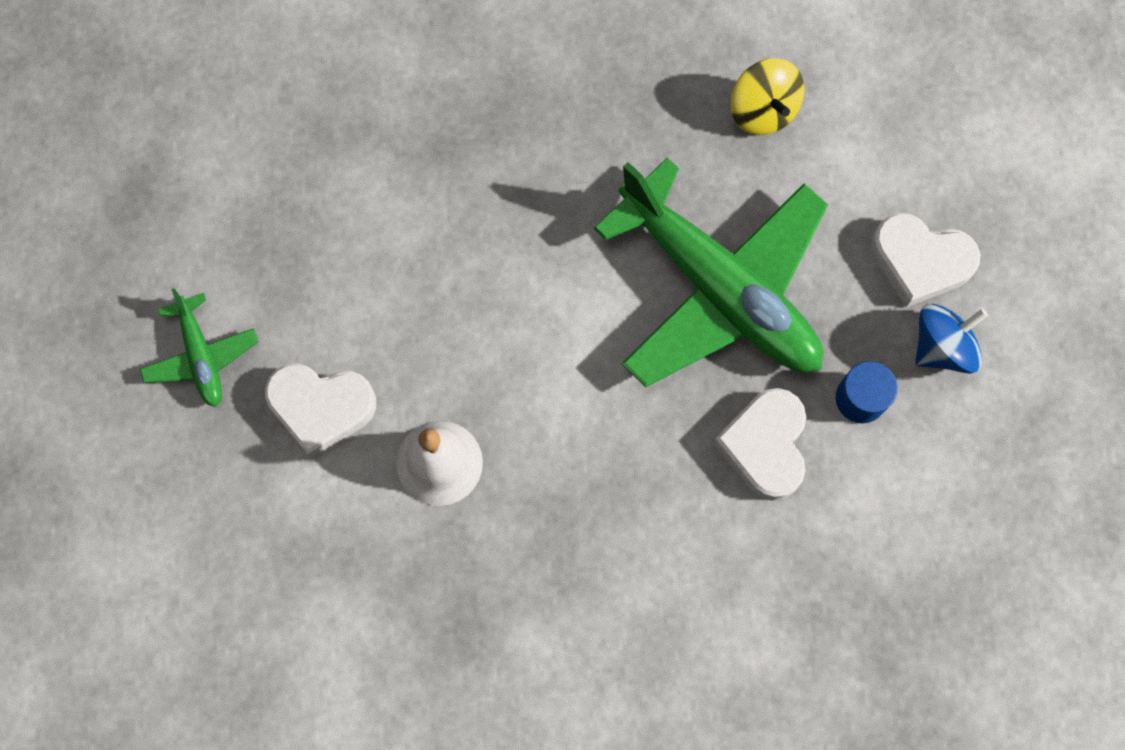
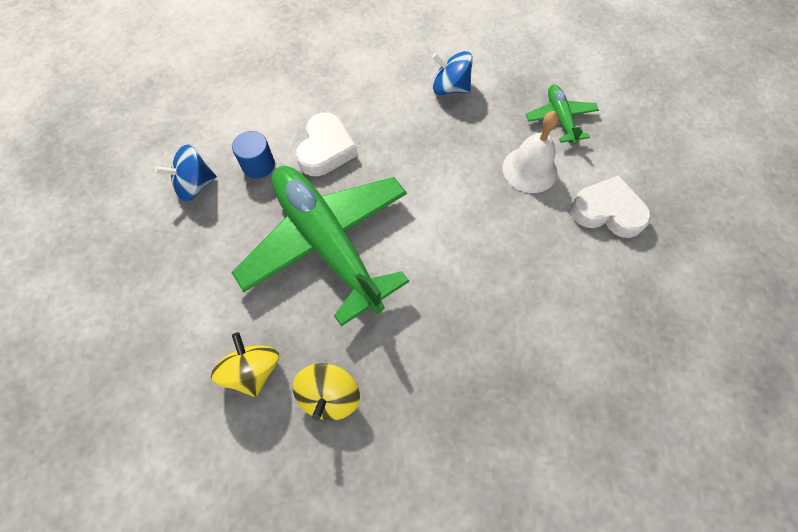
camera: 170 degrees left, 10 degrees down
green plane [140,288,259,407] -> green plane moved to [526,85,599,144]
white heart [871,213,981,307] -> none
none -> yellow spinning top [292,363,360,421]
none -> blue spinning top [432,51,473,95]

